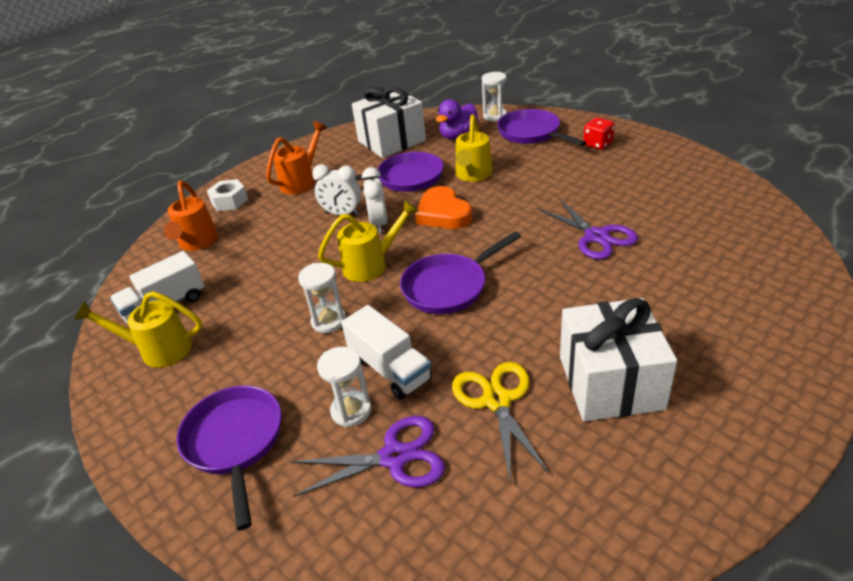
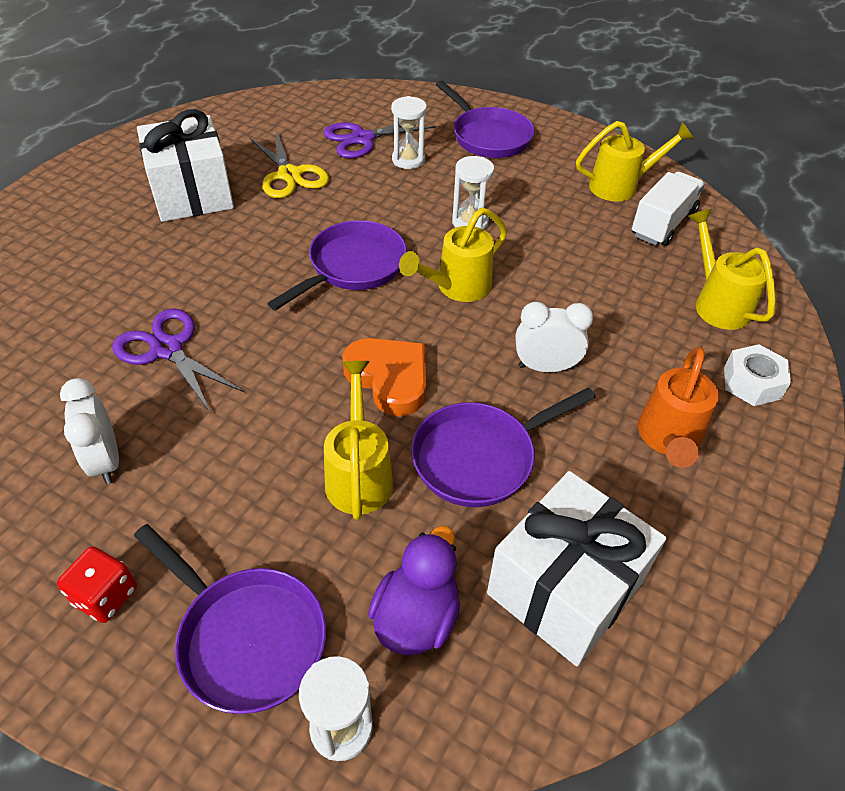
camera: 160 degrees right, 10 degrees up
orange watering can [164,181,218,251] -> yellow watering can [688,209,776,330]
white truck [341,305,432,400] -> none
white clock [362,167,388,233] -> white clock moved to [60,378,119,484]

